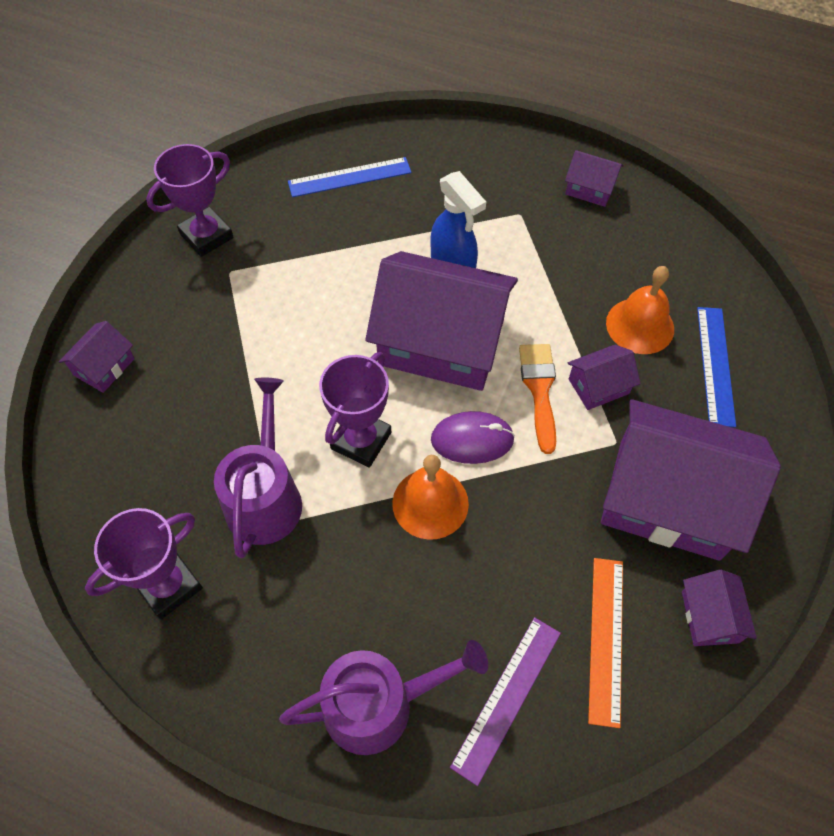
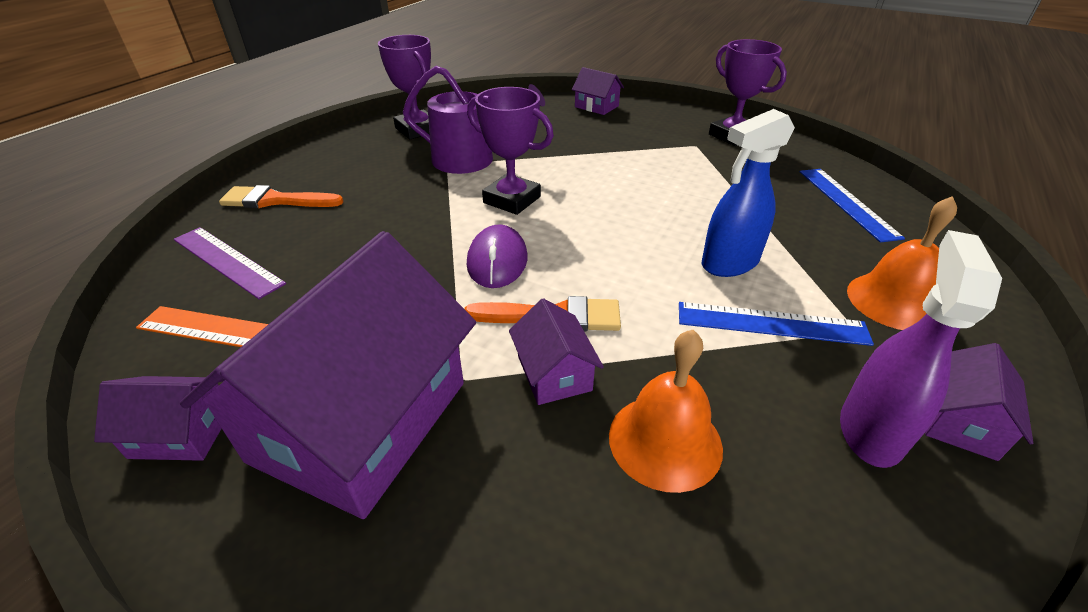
camera: 95 degrees right, 20 degrees down
purple watering can [279,640,488,755] -> orange brush [219,185,344,208]
purple house [365,251,518,391] -> none
orange bell [392,455,469,540] -> orange bell moved to [847,196,957,330]
blue ruler [697,307,736,427] -> blue ruler moved to [679,302,874,346]
none -> purple spray bottle [840,230,1002,468]

